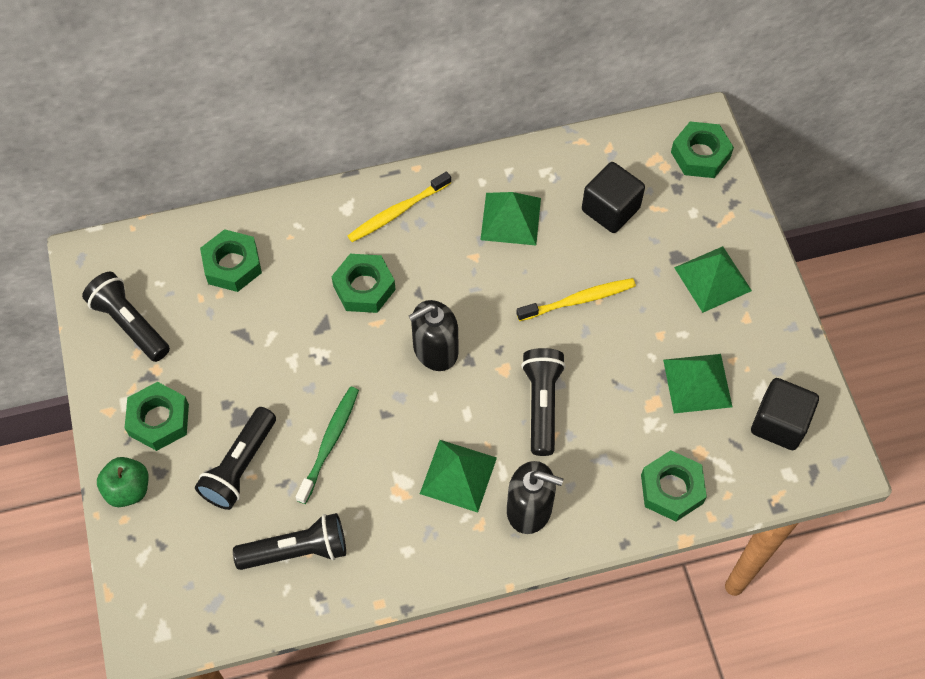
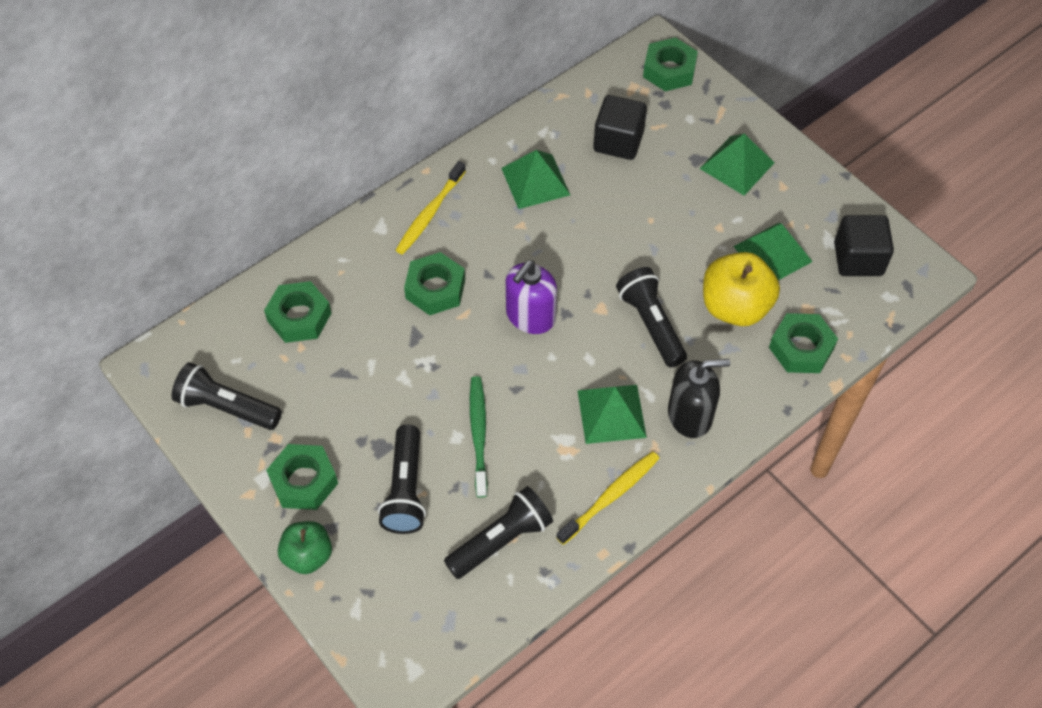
camera: 25 degrees left, 5 degrees down
black soap dispenser [409,300,458,371] -> purple soap dispenser [506,260,557,334]
yellow toothbrush [516,278,636,321] -> yellow toothbrush moved to [556,451,660,545]
none -> yellow apple [703,252,780,326]

